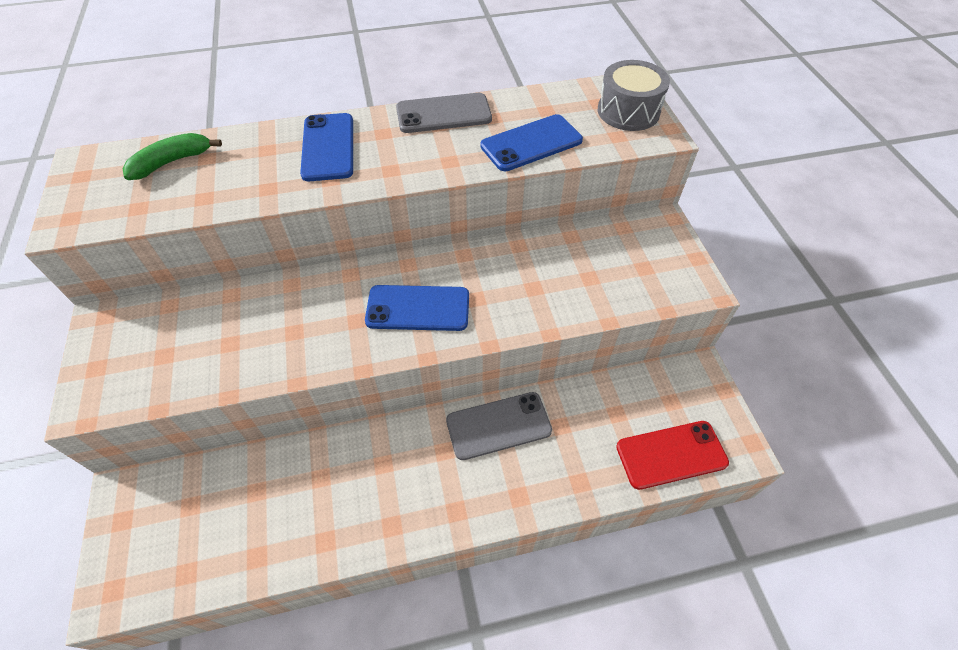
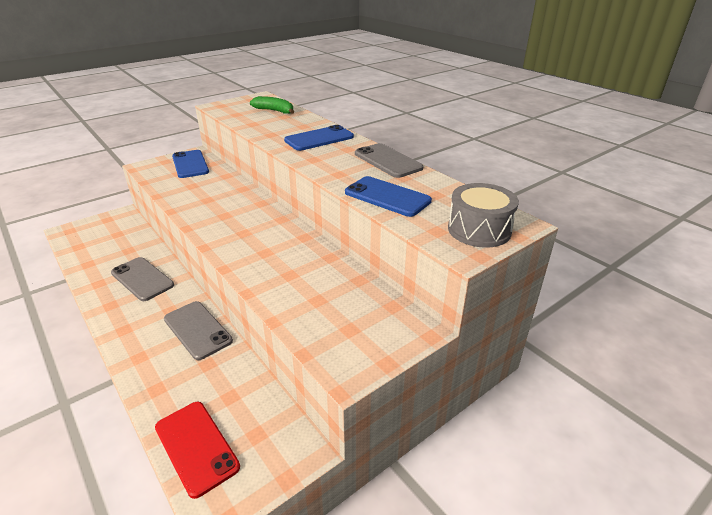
camera: 65 degrees right, 20 degrees down
blue phone [365,285,469,331] -> blue phone moved to [172,150,209,178]
none -> grey phone [111,257,174,301]

